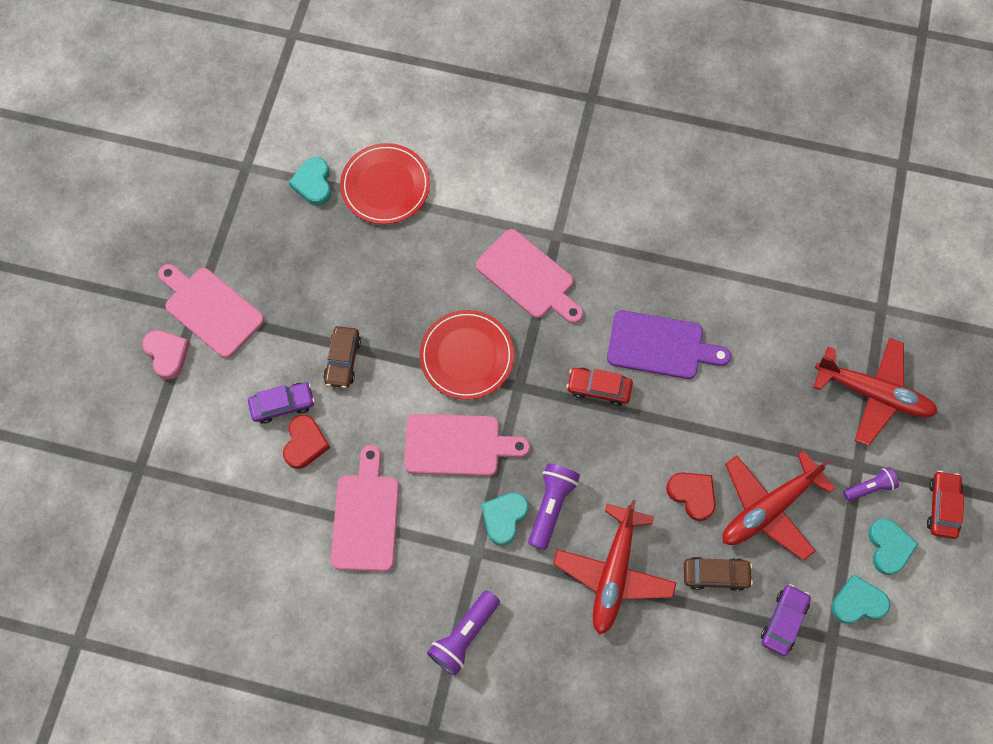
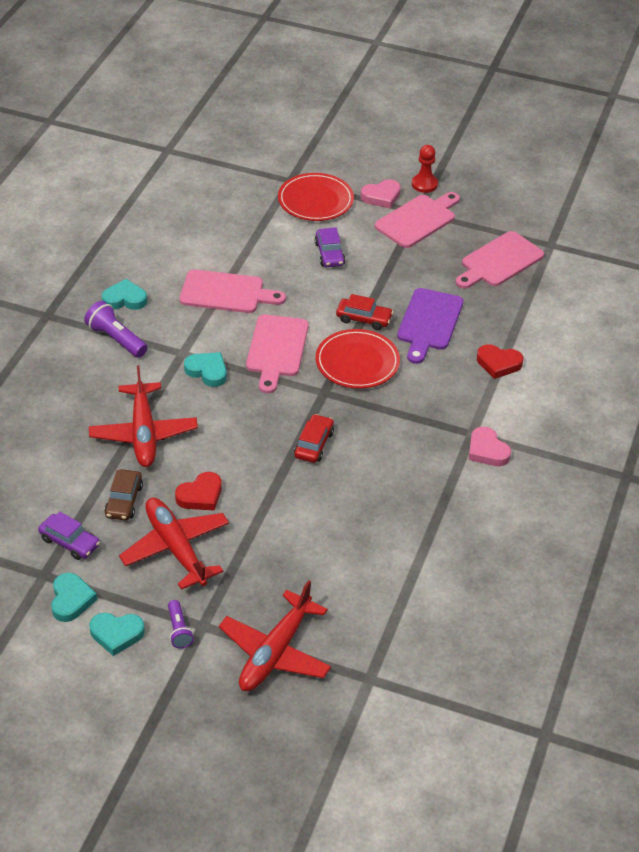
camera: 95 degrees right, 25 degrees down
red heart [283,415,330,469] -> red heart moved to [477,344,523,379]
turquoise heart [289,157,331,206] -> turquoise heart moved to [102,279,147,310]
brown car [323,326,361,388] -> none
red plate [340,143,430,224] -> red plate moved to [278,173,354,221]
pink cutting board [476,229,583,324] -> pink cutting board moved to [455,231,544,289]
purple flashlight [528,463,580,550] -> none
red plane [553,500,677,635] -> red plane turned 120 degrees counterclockwise [89,365,198,467]
purple cutting board [607,310,731,379] -> purple cutting board moved to [397,288,463,364]
red car [927,471,964,539] -> red car moved to [336,294,393,330]
none -> red pawn [412,145,438,193]
none -> pink heart [469,427,511,466]

